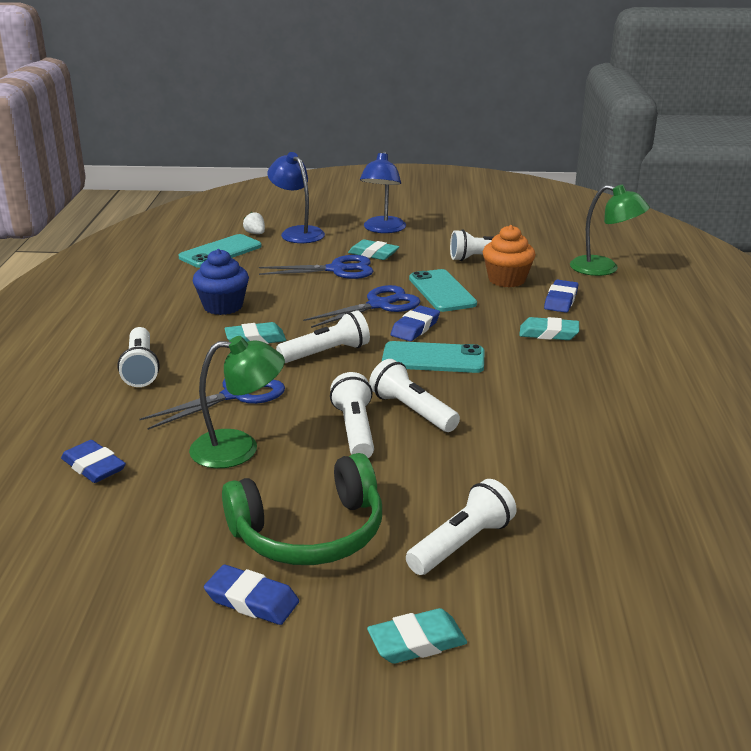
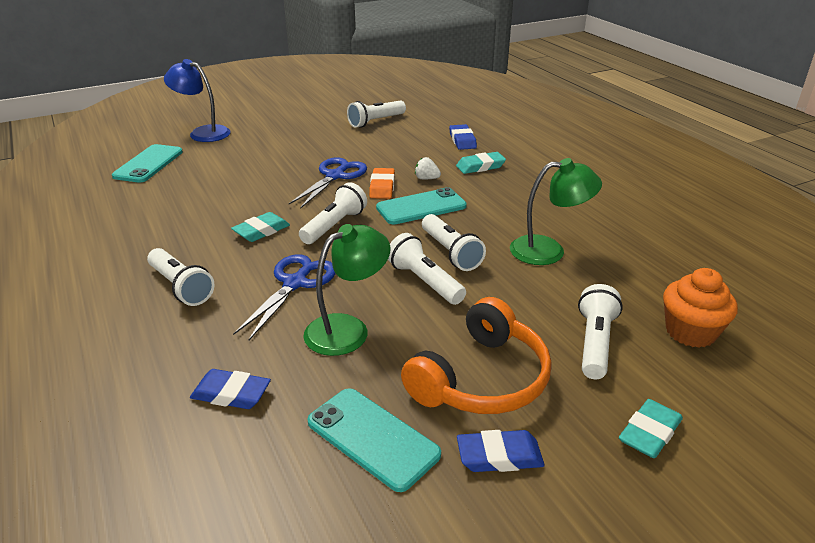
camera: 30 degrees left, 5 degrees up
blue cupcake [193,249,249,315] -> none
green headphones [222,453,382,565] -> orange headphones [401,297,552,414]
white strawberry [243,212,265,234] -> white strawberry moved to [415,157,441,179]
blue scissors [259,255,373,279] -> none
turquoise eraser [348,239,399,260] -> none
blue lamp [360,151,406,233] -> none
white flashlight [369,359,460,432] -> white flashlight turned 135 degrees counterclockwise [422,214,486,271]
blue eraser [390,306,440,341] -> orange eraser [369,168,395,199]
turquoise phone [409,269,477,312] -> turquoise phone moved to [307,388,441,492]
orange cupcake [483,225,536,287] -> orange cupcake moved to [663,268,738,348]
green lamp [570,185,650,276] -> green lamp moved to [510,158,602,265]

